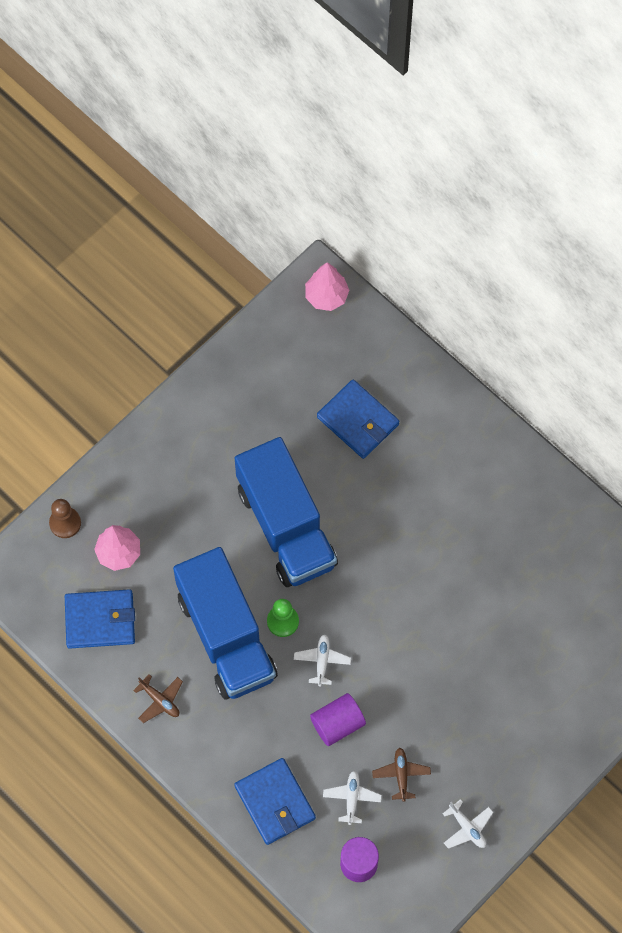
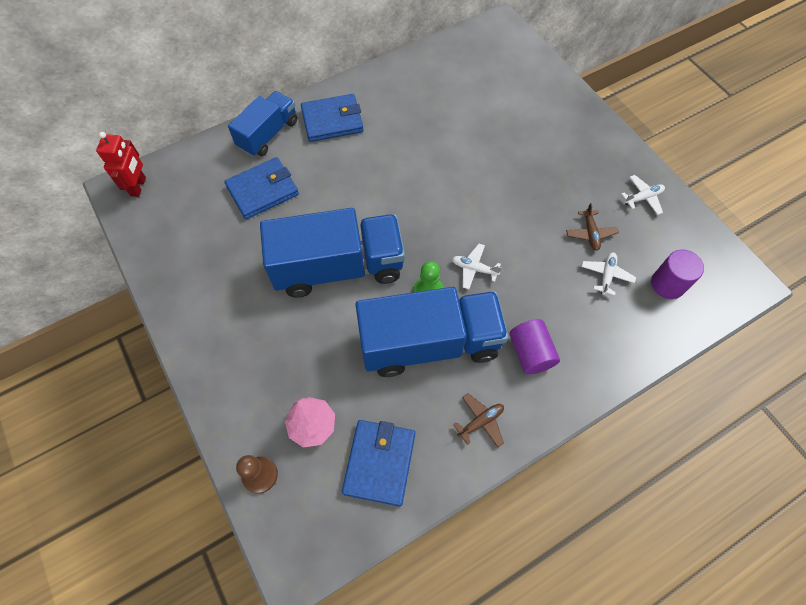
camera: 75 degrees left, 5 degrees down
blue wallet [234,758,316,845] -> blue wallet moved to [301,94,364,142]
pink tree [305,262,349,311] -> red robot [96,132,146,197]
purple cylinder [310,693,366,746] -> purple cylinder moved to [509,319,560,374]
white plane [323,771,382,825] -> white plane turned 90 degrees clockwise [582,252,636,296]
brown plane [372,748,431,802] -> brown plane turned 105 degrees counterclockwise [566,203,619,251]
none -> blue truck [228,91,297,157]

